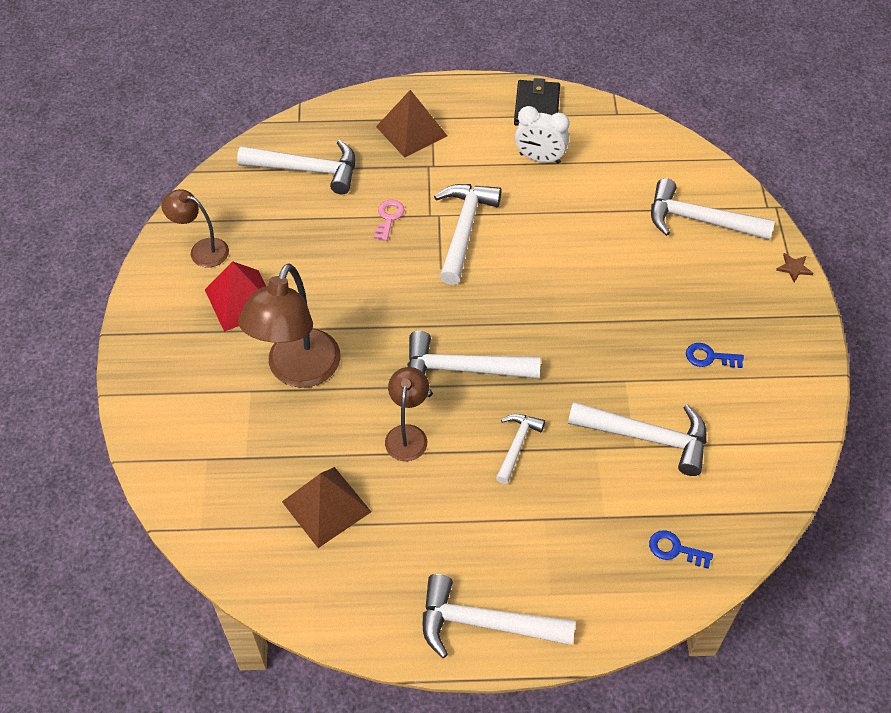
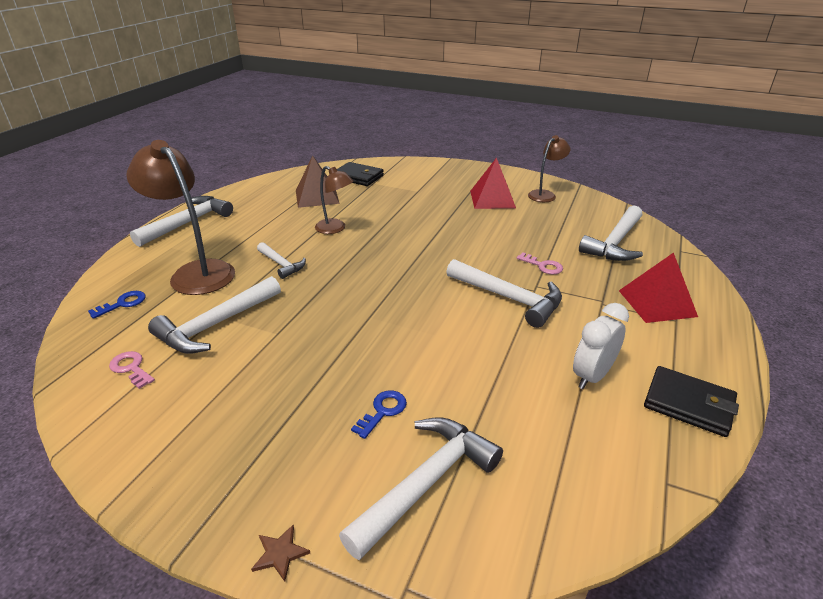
camera: 115 degrees right, 20 degrees down
brown lamp [238,263,340,388] -> brown lamp moved to [126,140,235,295]
brown pyramid [376,90,447,158] -> red pyramid [619,253,698,323]
white hammer [407,331,541,397] -> none
blue key [686,343,744,368] -> blue key moved to [351,391,407,439]
none -> pink key [109,351,155,389]
none -> black wallet [337,162,384,186]

